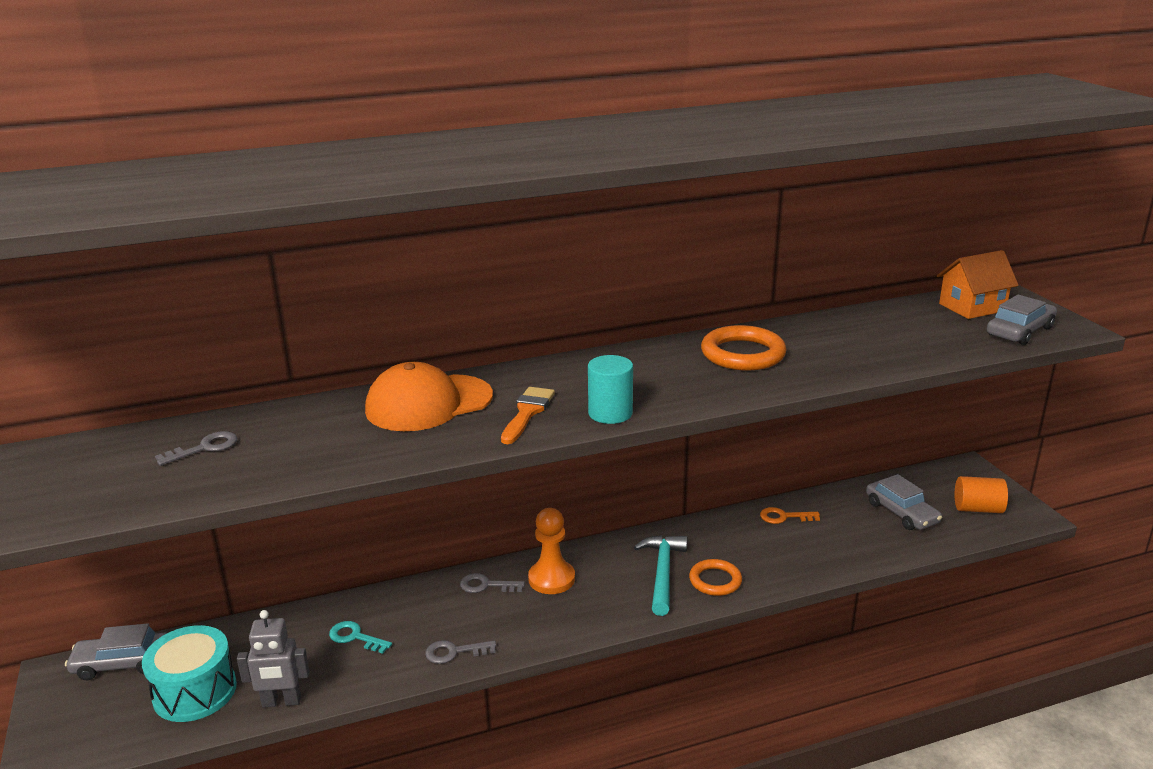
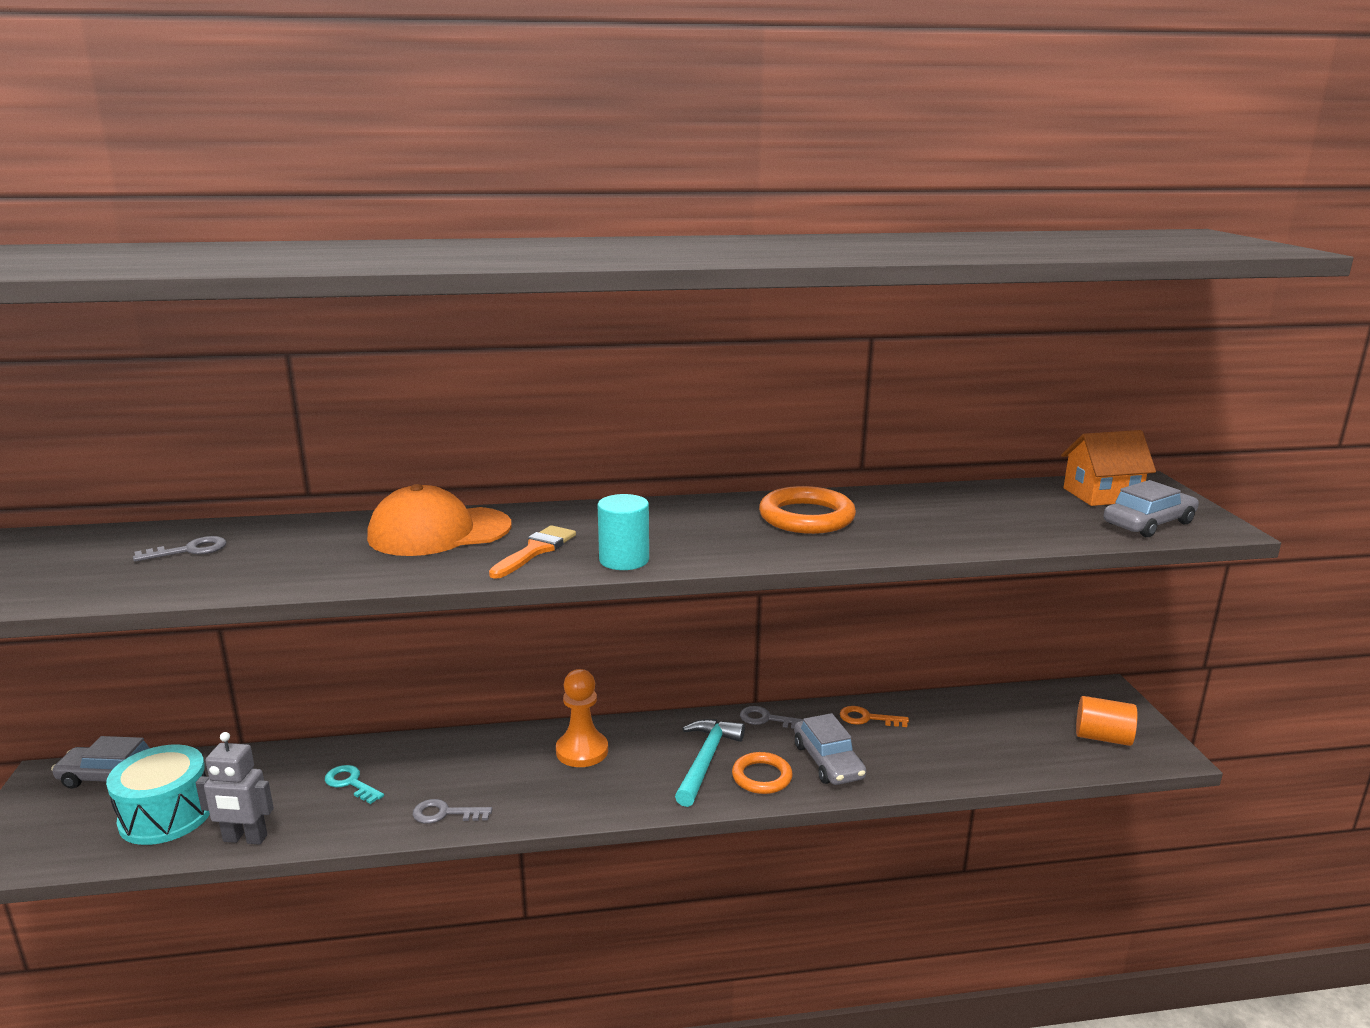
camera: 10 degrees right, 5 degrees down
grey key [460,573,525,593] -> grey key moved to [740,706,803,728]
grey car [866,474,942,530] -> grey car moved to [794,713,866,785]

